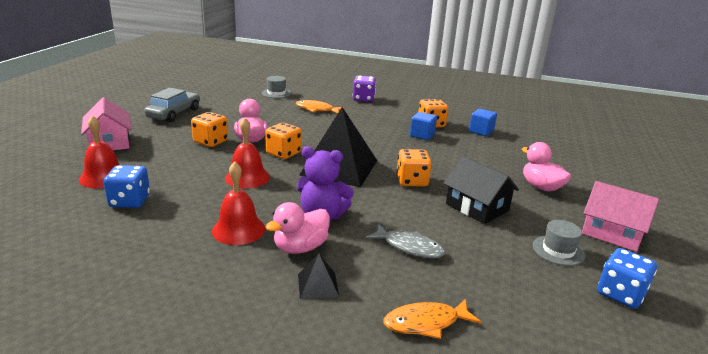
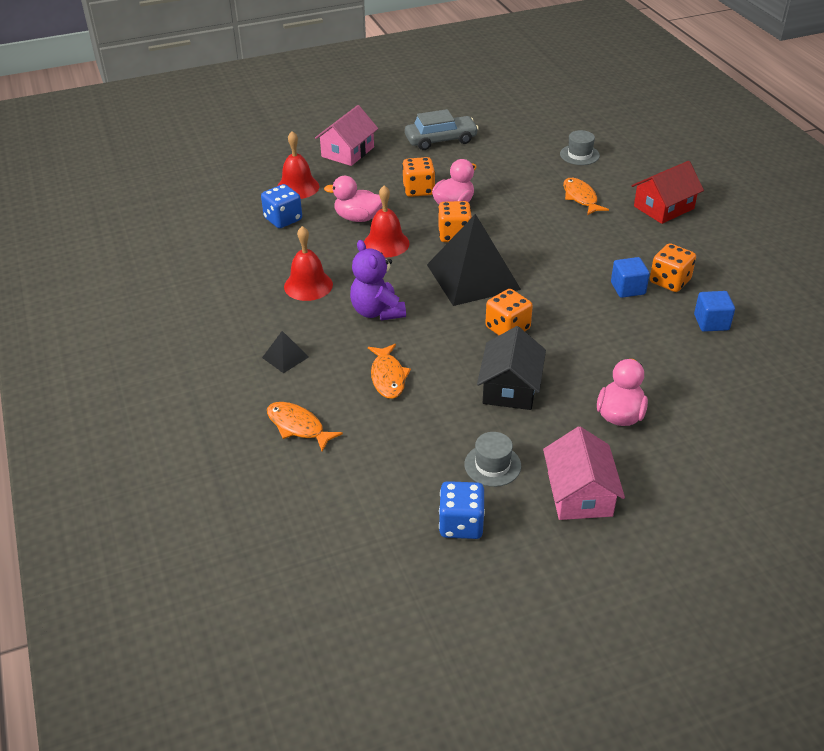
camera: 55 degrees right, 15 degrees up
pink duck [266,202,330,254] -> pink duck moved to [324,176,382,222]
purple dice [353,76,376,102] -> red house [632,161,704,224]
grey fish [366,224,446,258] -> orange fish [368,344,411,399]

